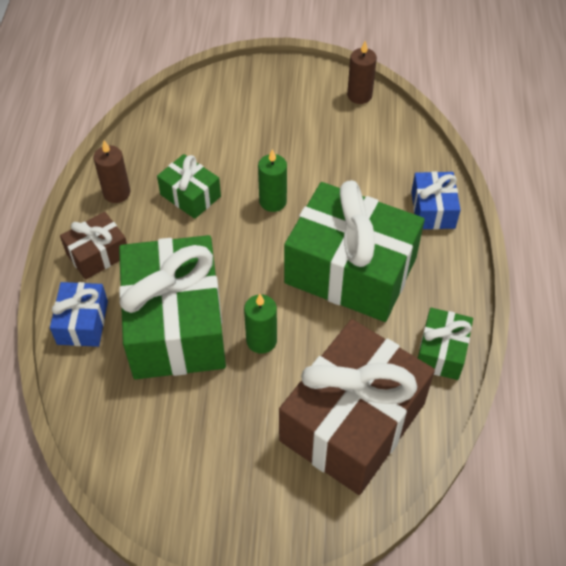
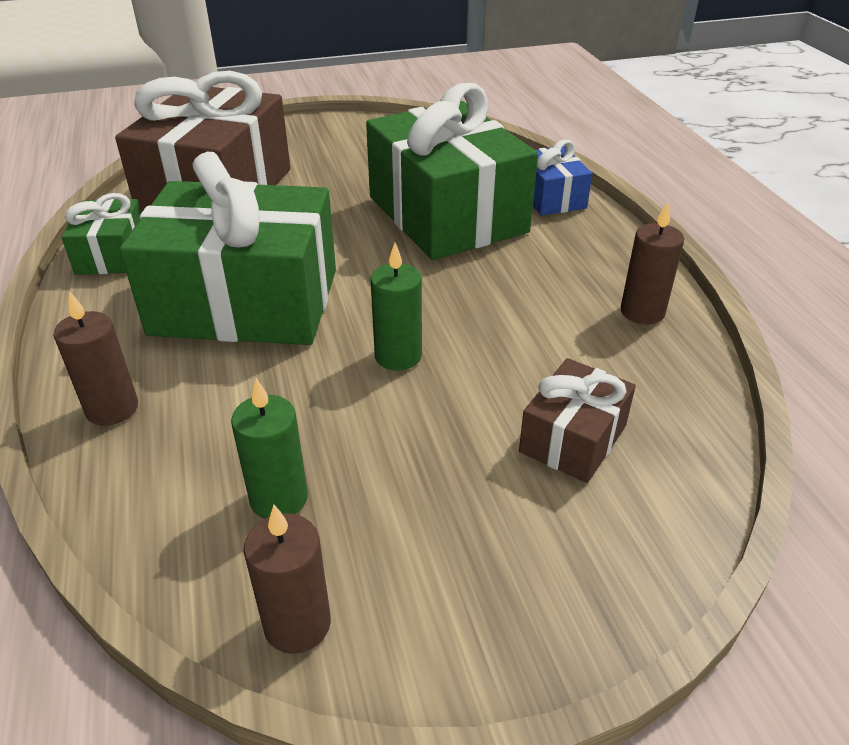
camera: 160 degrees right, 15 degrees down
brown gift [60,212,127,280] -> brown gift moved to [519,358,636,483]
green gift [157,154,221,219] -> none
green candle [244,294,277,354] -> green candle moved to [231,378,308,519]
blue gift [411,171,461,229] -> brown candle [54,291,138,426]

